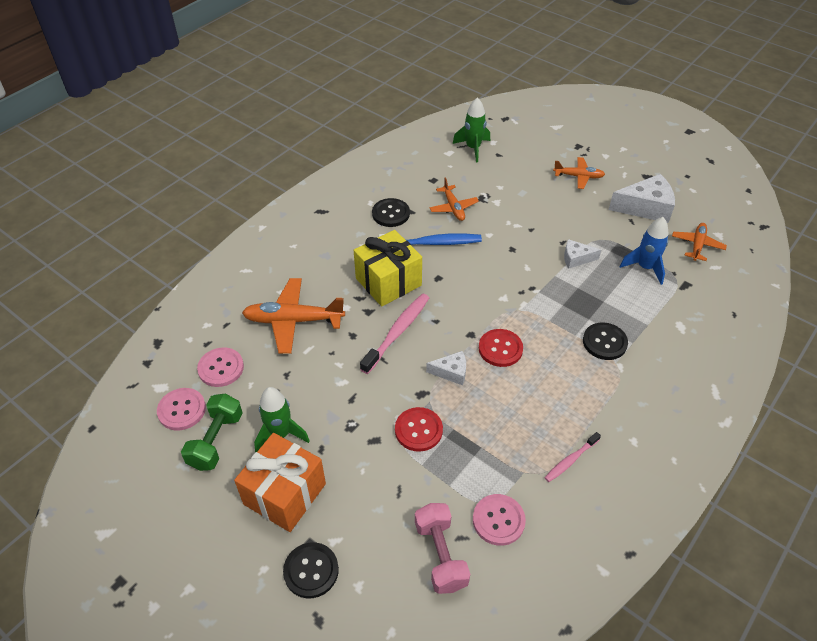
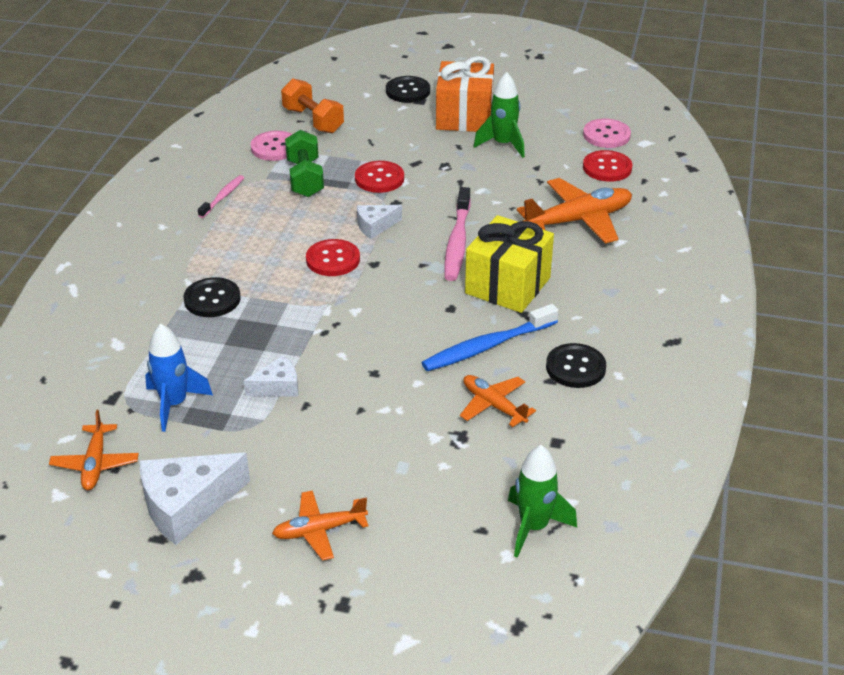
camera: 155 degrees right, 10 degrees down
green dumbbell [181,394,242,471] -> green dumbbell moved to [285,130,324,197]
pink button [197,347,244,387] -> red button [583,150,632,182]
pink dumbbell [415,503,470,594] -> orange dumbbell [281,79,344,133]

